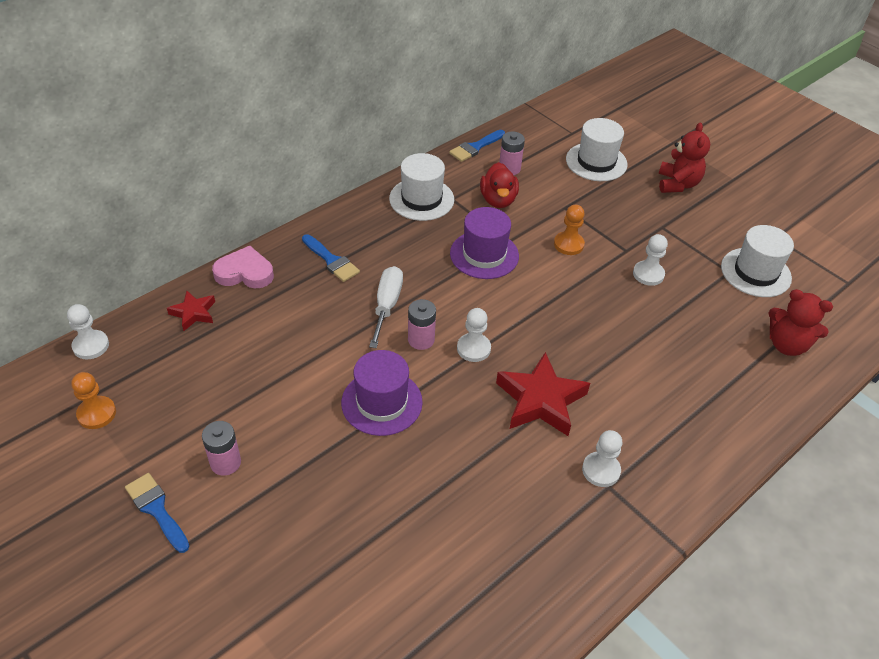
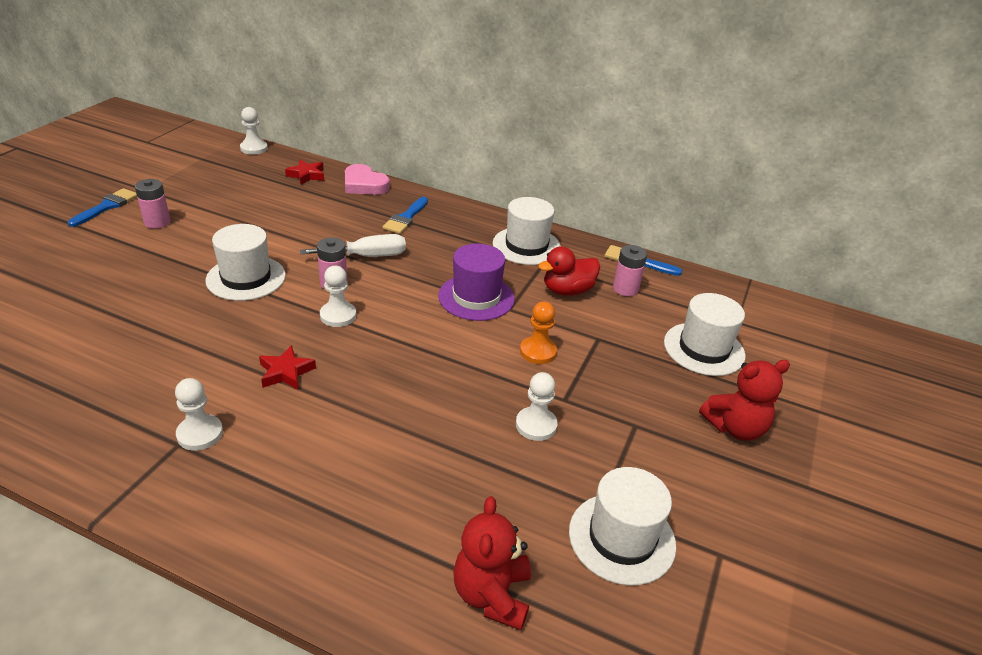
camera: 65 degrees right, 10 degrees down
orange pawn [71,372,116,429] -> none
pink heart [212,246,274,288] -> pink heart turned 150 degrees clockwise [345,164,390,195]
purple hat [341,350,423,436] -> white hat [206,224,286,301]
red star [496,352,590,436] -> red star [259,345,316,390], size x0.55

